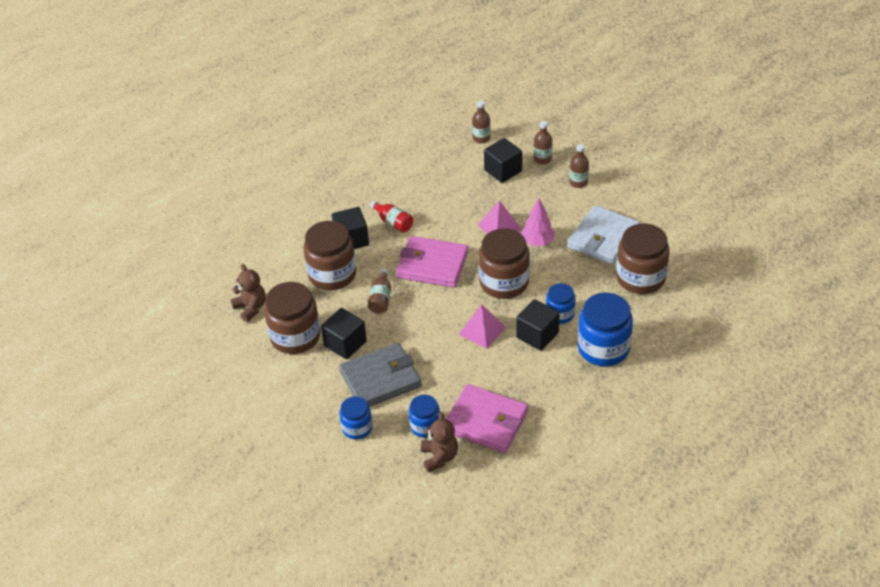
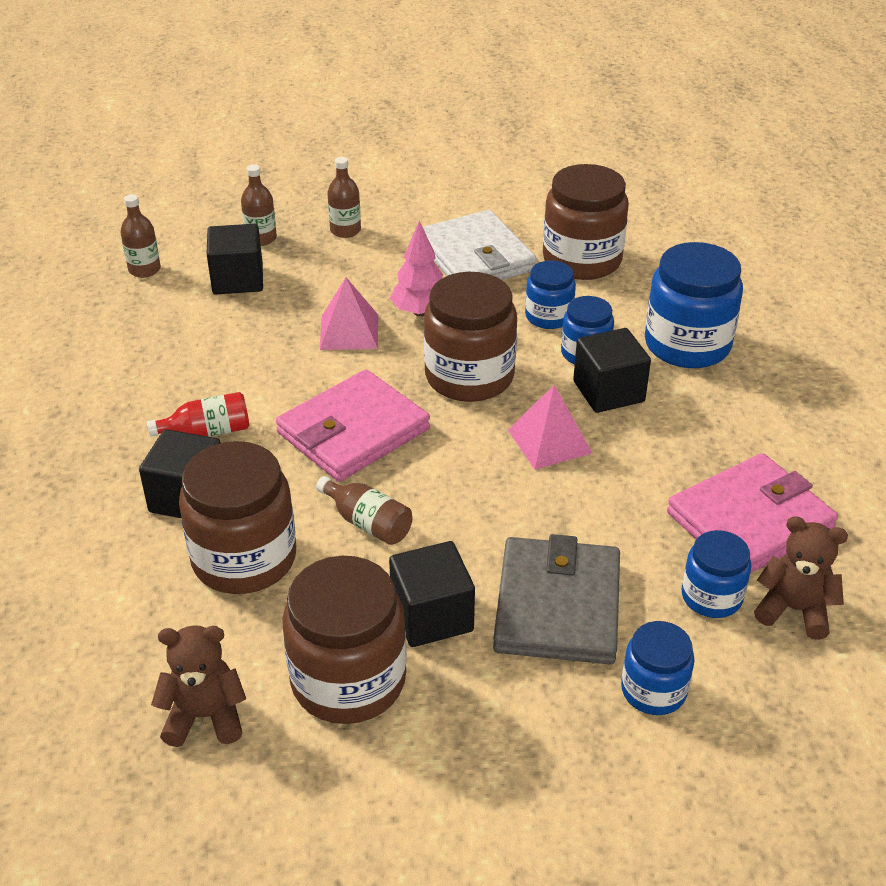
camera: 60 degrees left, 5 degrees down
none -> blue jar [525,260,576,329]

